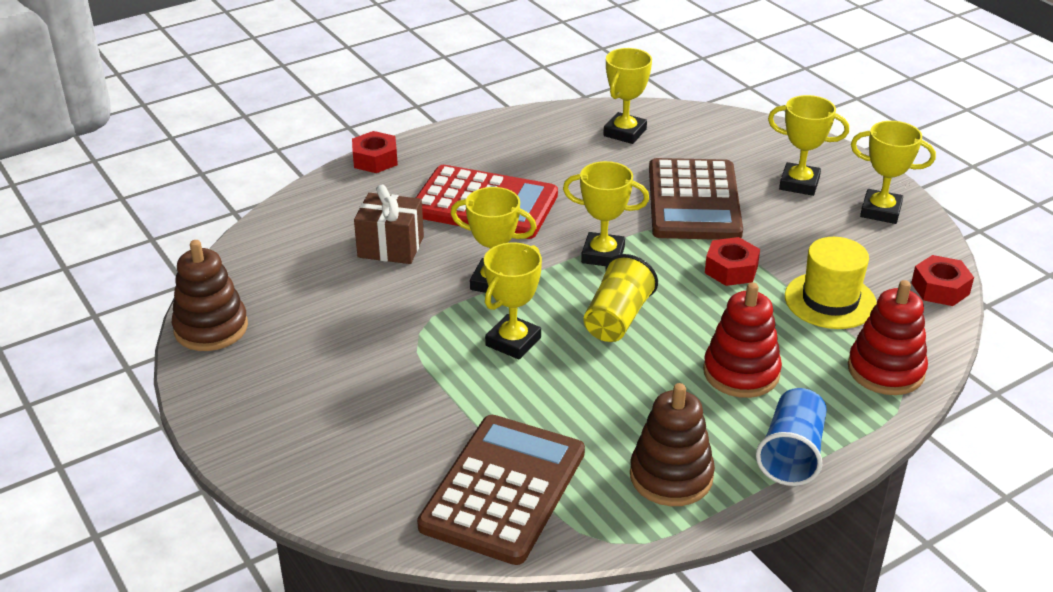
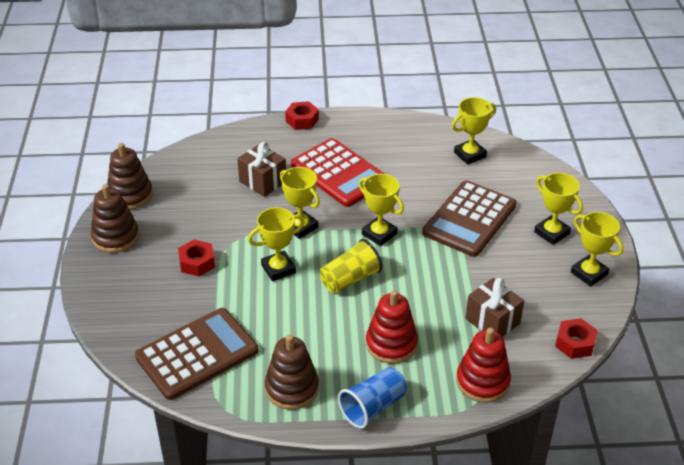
camera: 30 degrees right, 5 degrees up
red nut [705,237,760,286] -> red nut moved to [178,240,215,277]
yellow hat [785,237,877,329] -> brown gift [466,278,524,337]
none -> brown stacking toy [91,184,139,253]

